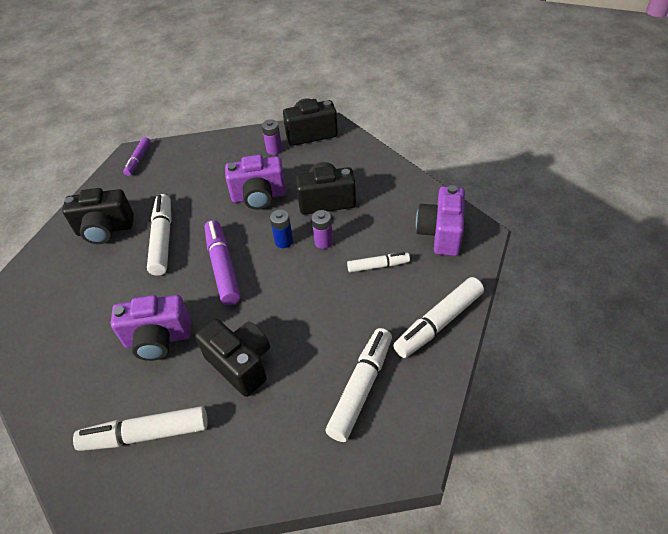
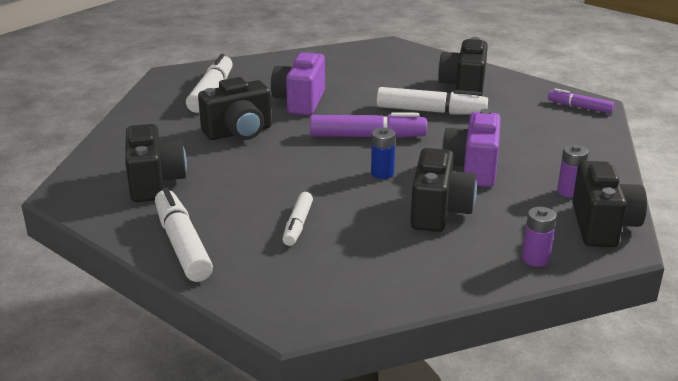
camera: 105 degrees right, 20 degrees down
purple battery [312,210,333,249] -> purple battery moved to [522,207,557,267]
white marker [325,328,392,442] -> black camera [125,124,187,202]
purple camera [416,185,465,256] -> none

